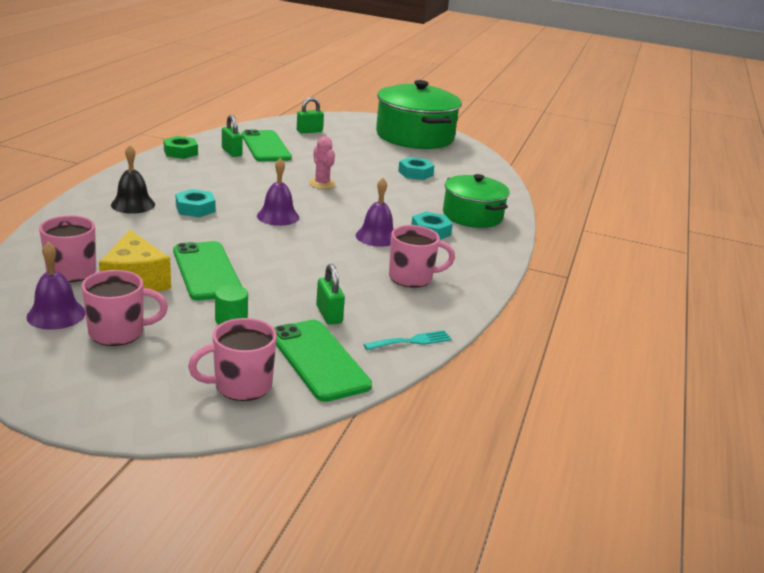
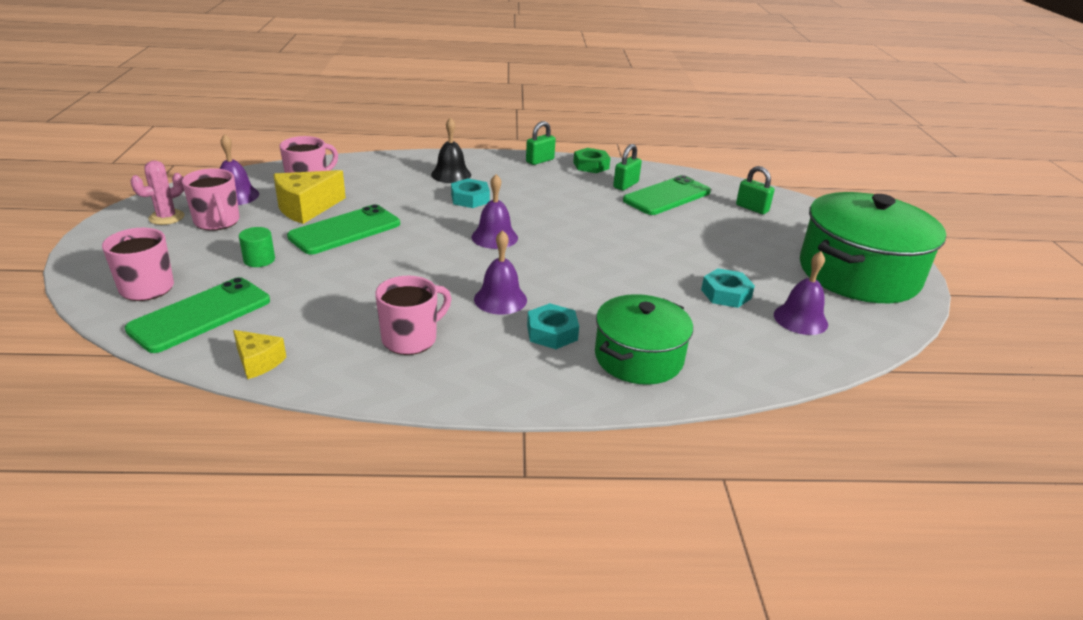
camera: 70 degrees right, 5 degrees up
pink cactus [309,136,336,189] -> pink cactus moved to [130,160,184,225]
green padlock [316,264,345,325] -> green padlock moved to [526,121,556,165]
turquoise fork [363,330,452,350] -> yellow cheese [233,330,286,379]
pink mug [389,225,455,288] -> pink mug turned 105 degrees counterclockwise [375,276,451,355]
none -> purple bell [774,251,828,335]

